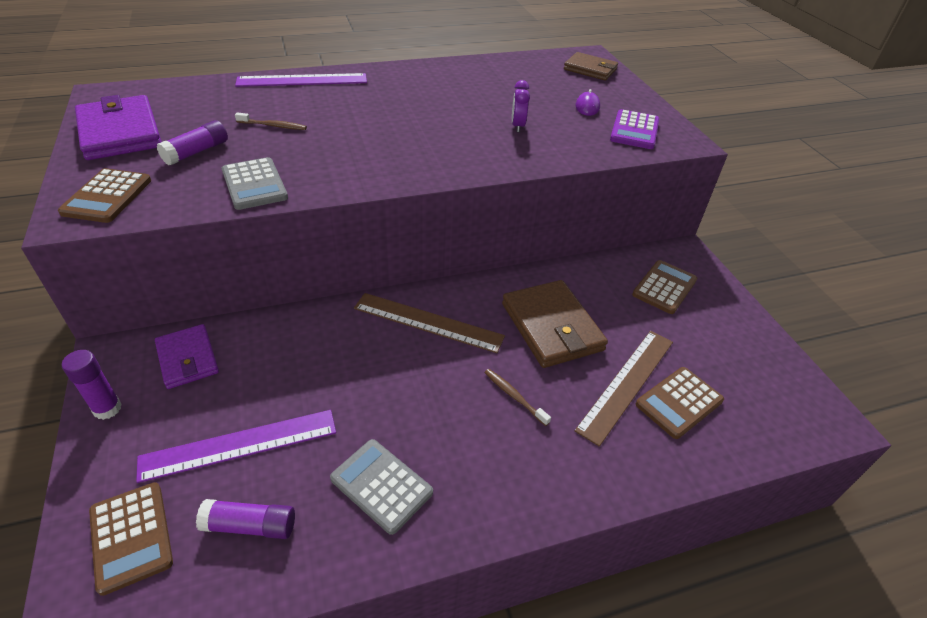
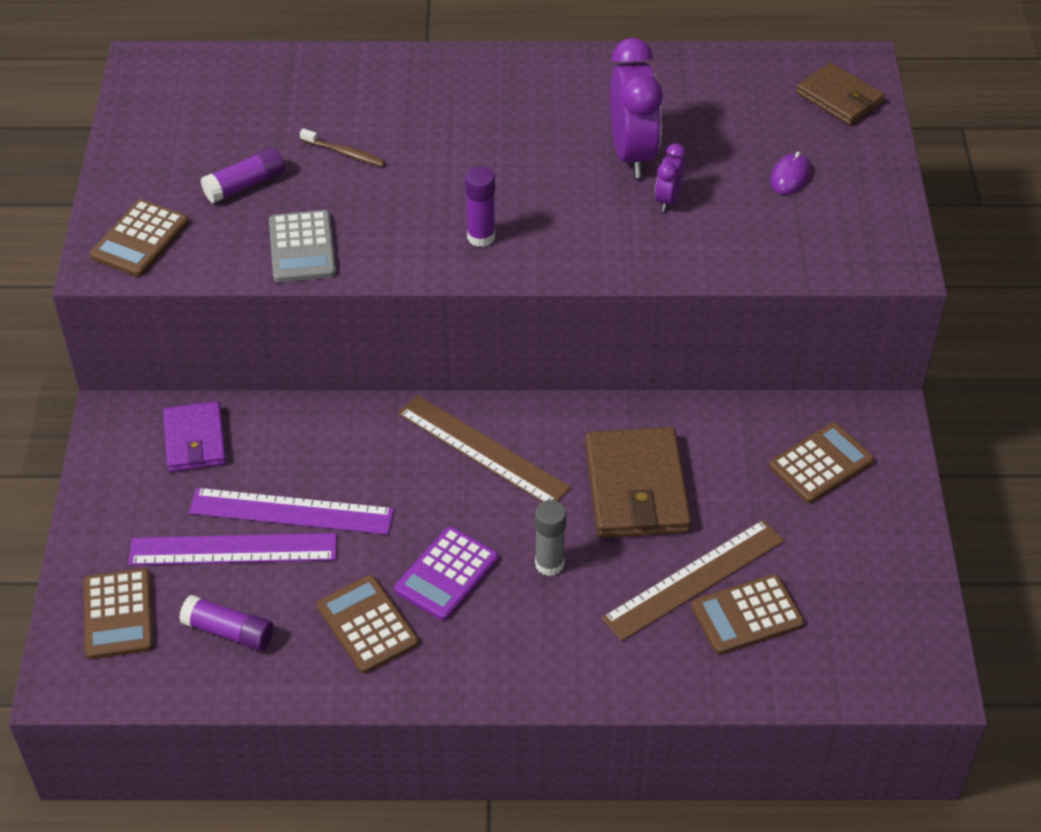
camera: 20 degrees right, 5 degrees up
purple glue stick [62,350,122,420] -> purple glue stick moved to [465,166,495,247]
purple wallet [75,95,162,160] -> none
purple ruler [235,73,367,87] -> purple ruler moved to [189,488,394,535]
grey calculator [330,439,433,535] -> brown calculator [317,575,419,673]
brown toothbrush [484,369,551,426] -> grey glue stick [535,500,567,576]
purple calculator [610,109,659,149] -> purple calculator moved to [394,526,499,621]
none -> purple clock [610,38,663,178]

